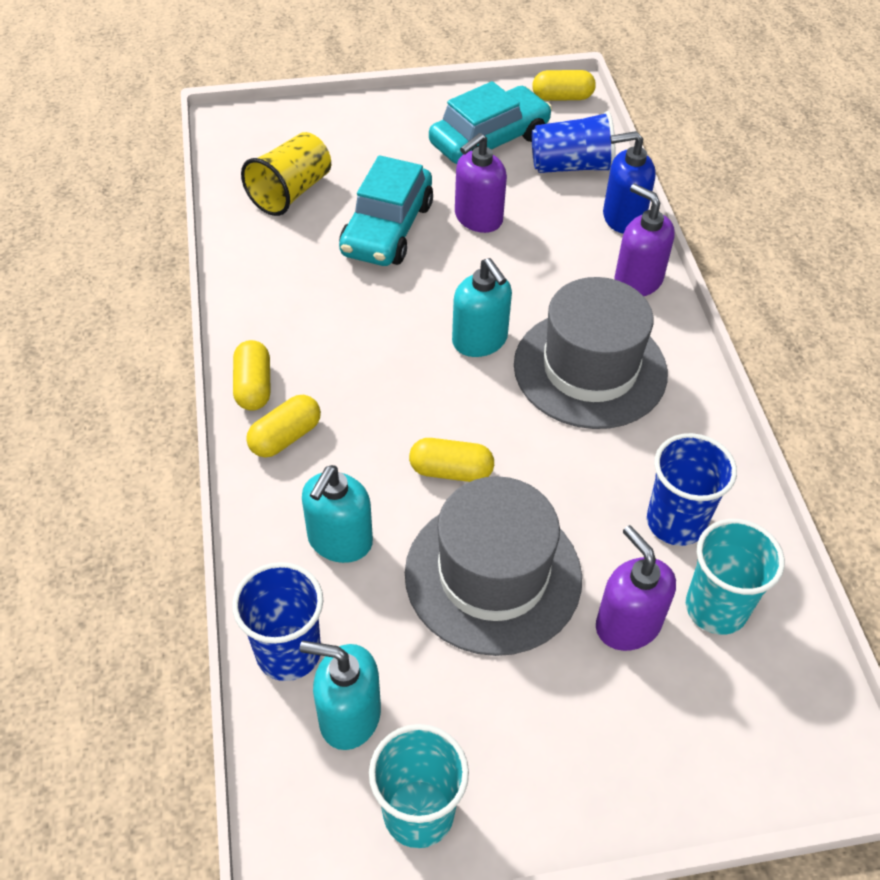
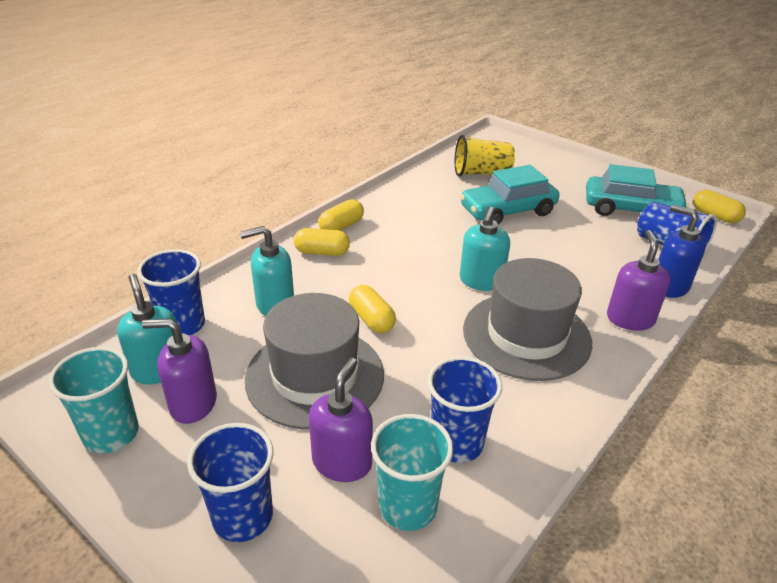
camera: 50 degrees right, 15 degrees down
purple soap dispenser [455,133,507,233] -> purple soap dispenser moved to [142,318,217,424]
none -> blue cup [187,423,273,542]

